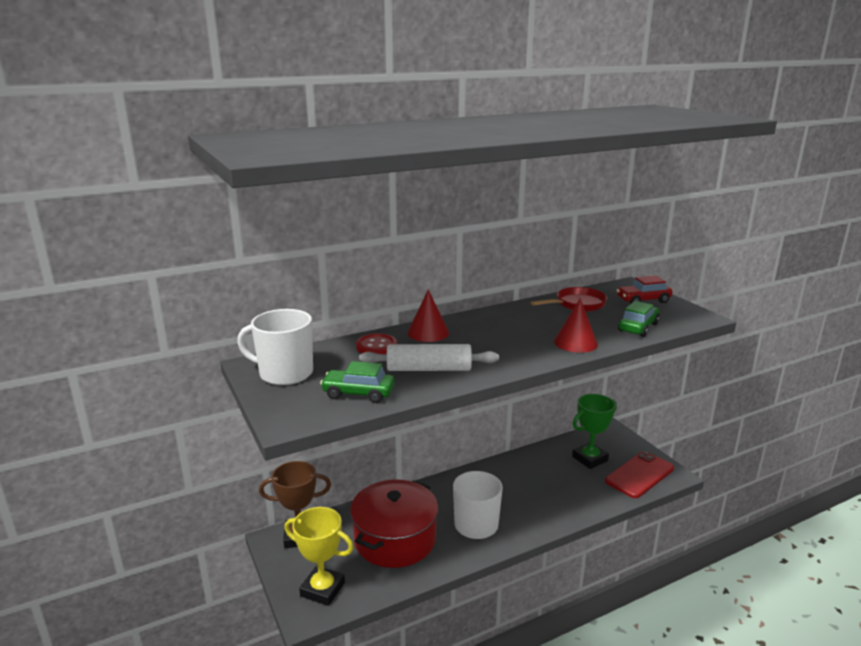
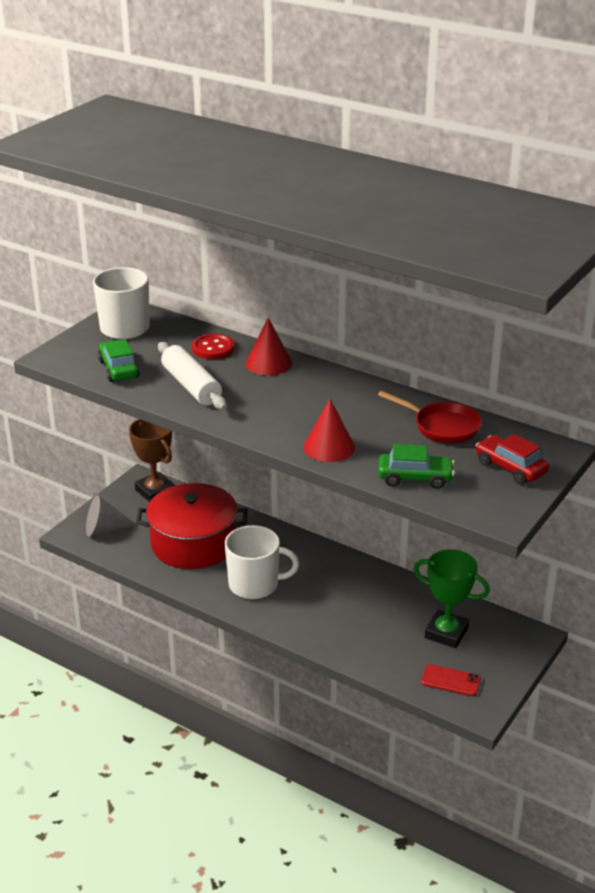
camera: 60 degrees right, 10 degrees up
yellow trophy [284,507,354,606] -> grey cone [86,495,137,536]
red phone [605,451,674,498] -> red phone [421,664,481,696], size x0.57

